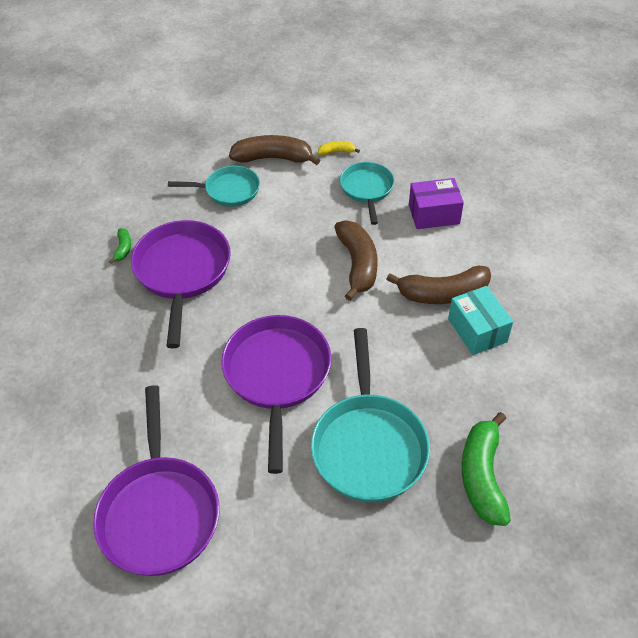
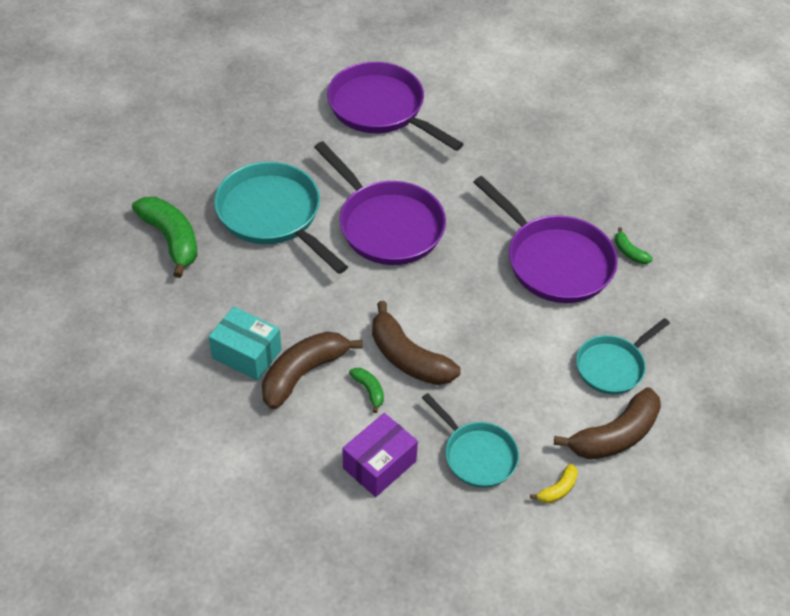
camera: 140 degrees right, 0 degrees up
none -> green banana [349,368,384,413]

